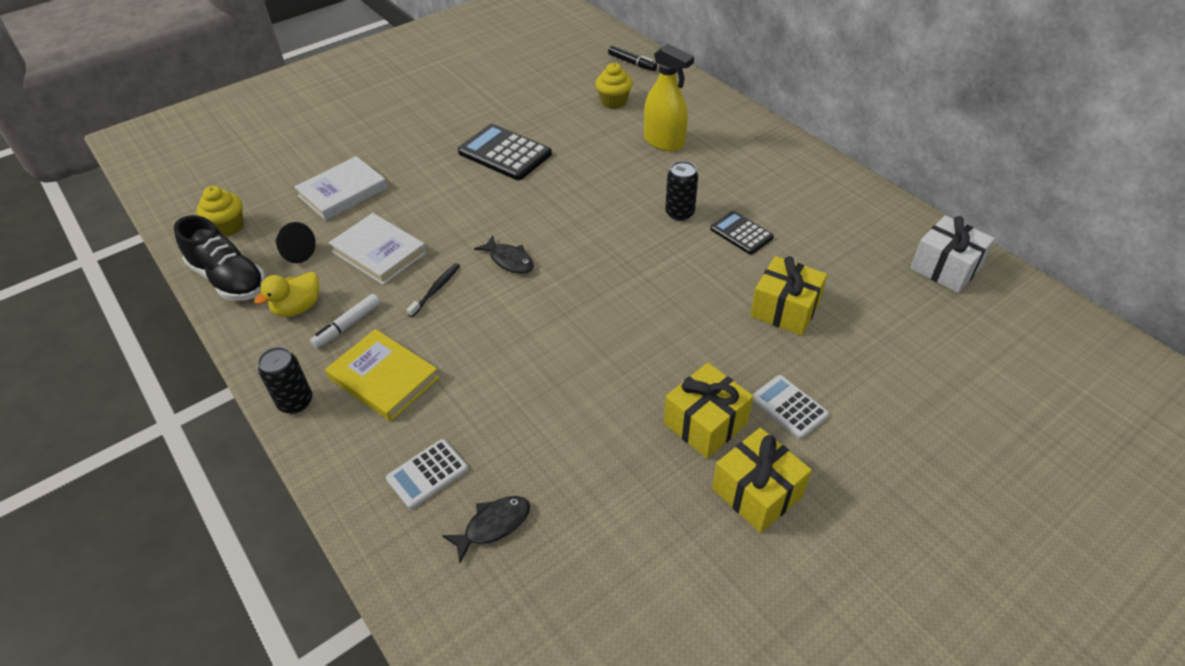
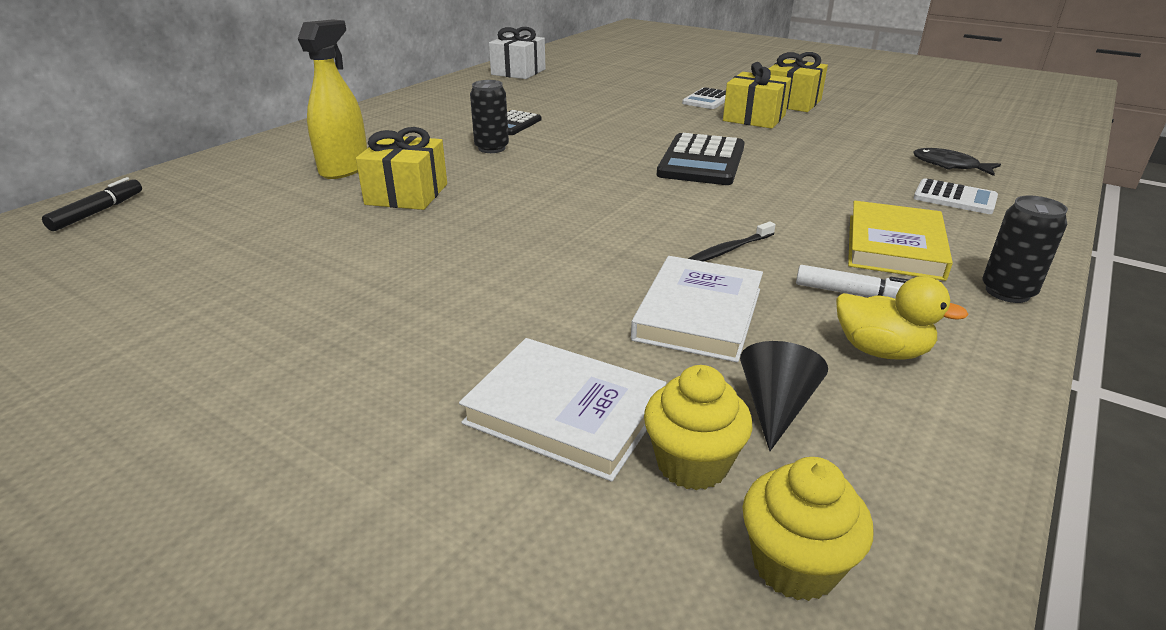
camera: 110 degrees left, 15 degrees down
black shoe [174,215,266,301] -> none
black toothbrush [407,263,460,317] -> black toothbrush turned 45 degrees counterclockwise [688,221,776,261]
black calculator [458,124,552,180] -> black calculator moved to [657,133,745,185]
black fish [474,235,534,274] -> none
yellow cupcake [596,63,632,109] -> yellow cupcake moved to [644,365,753,490]
yellow gift [750,256,827,336] -> yellow gift moved to [356,127,447,210]

